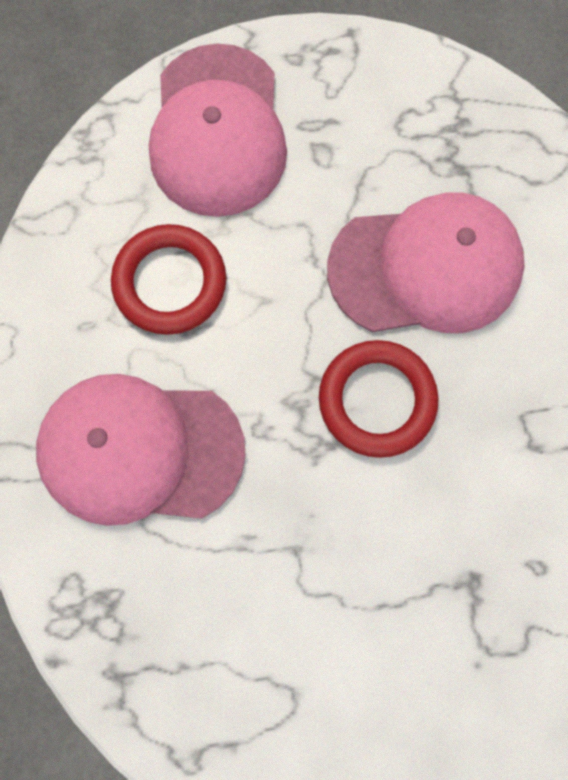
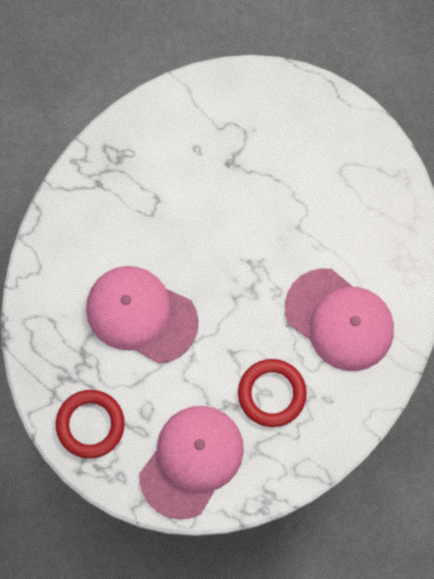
camera: 145 degrees left, 0 degrees up
red ring [319,340,439,458] -> red ring moved to [56,390,125,459]

